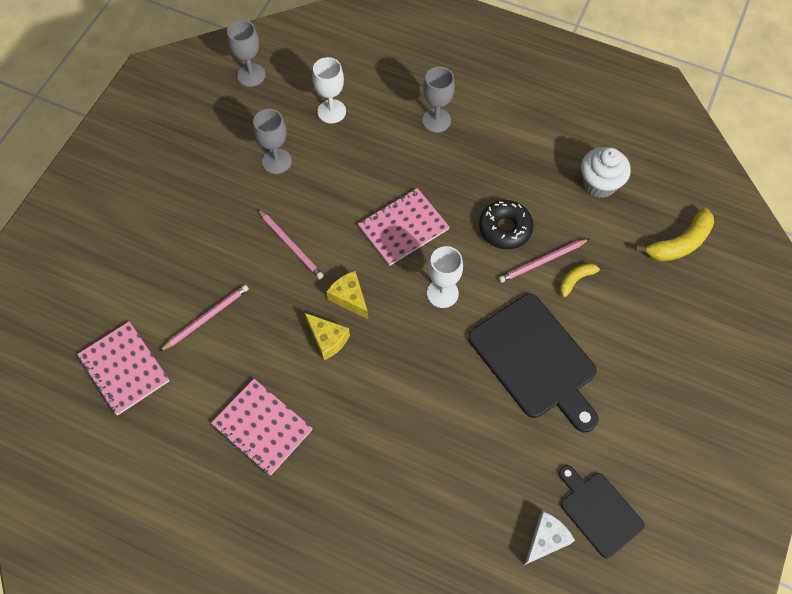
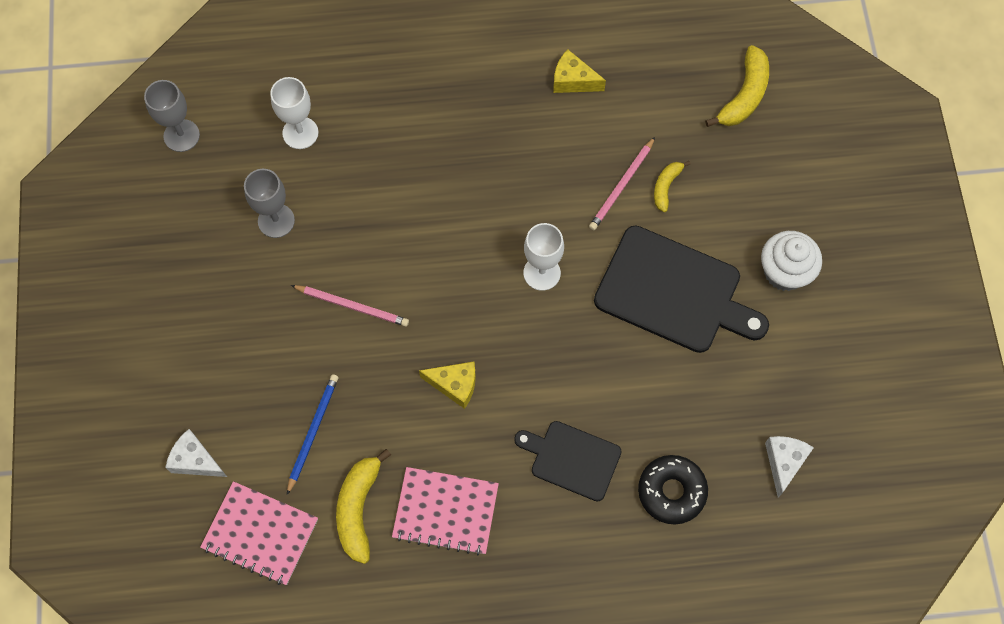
camera: 30 degrees left, 5 degrees up
pink pencil [159,285,249,352] -> blue pencil [287,374,338,495]
yellow cheese [326,271,368,319] -> yellow cheese moved to [553,49,606,93]
pink notebook [358,188,450,266] -> none
grey goblet [422,67,455,133] -> none
black donut [479,200,534,249] -> black donut moved to [638,455,708,524]
black cutting board [559,465,645,558] -> black cutting board moved to [514,421,622,502]
white cupcake [581,147,631,198] -> white cupcake moved to [761,231,822,291]
none -> white cheese [165,429,227,477]
none -> yellow banana [336,449,391,564]

